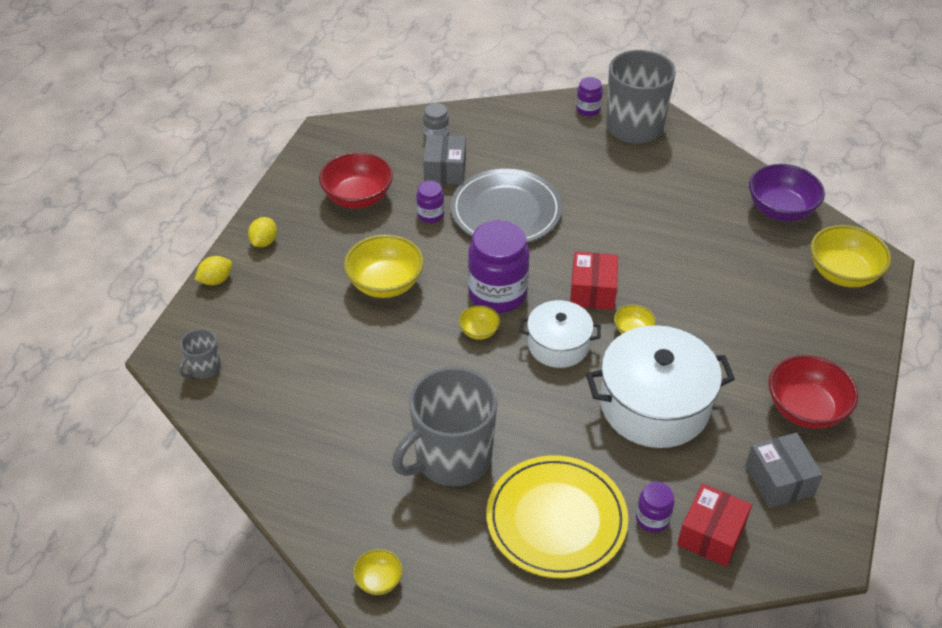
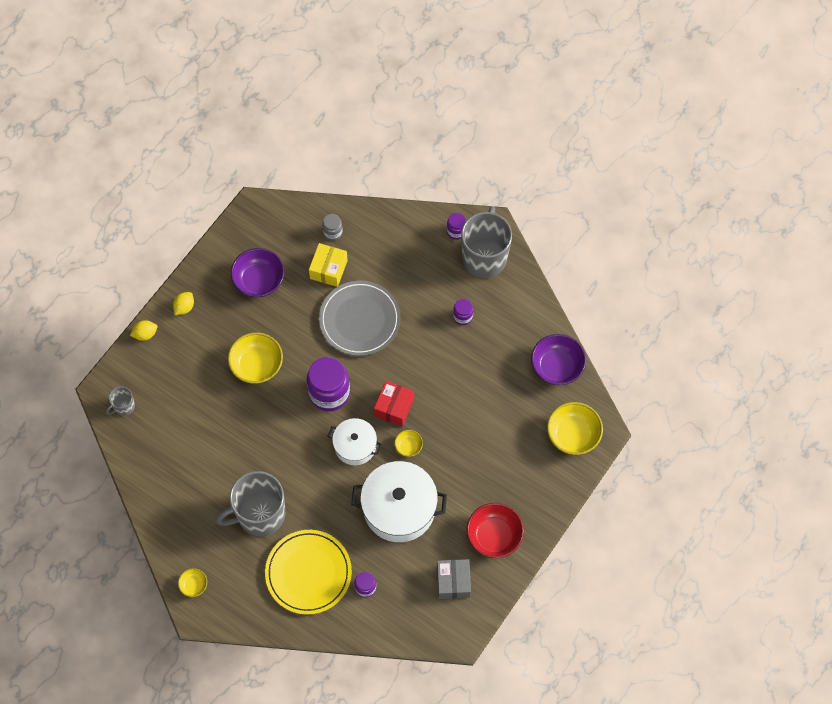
camera: 15 degrees right, 20 degrees up
red bowl [319,152,393,209] -> purple bowl [231,248,284,298]
purple jar [416,181,444,223] -> purple jar moved to [453,299,473,325]
grey box [423,135,466,185] -> yellow box [309,243,348,287]
yellow bowl [459,305,500,340] -> none
red box [677,483,752,567] -> none

